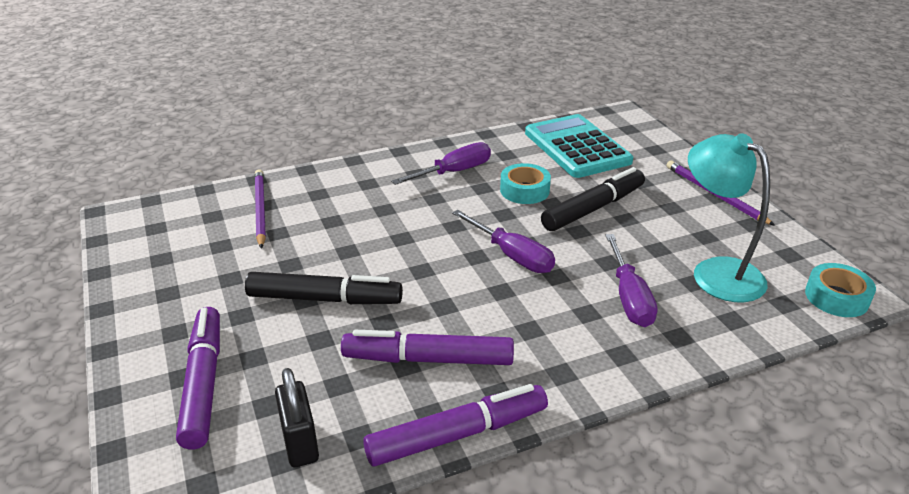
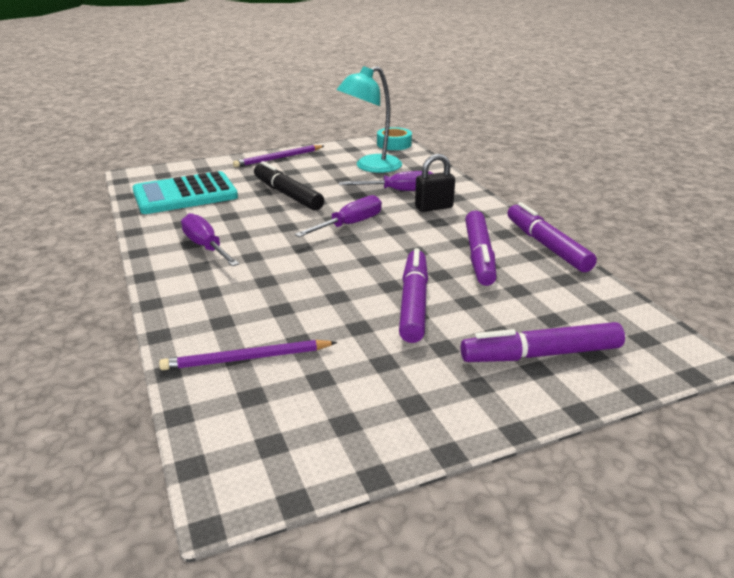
camera: 90 degrees left, 5 degrees down
black marker [245,272,403,304] -> purple marker [399,248,428,343]
black padlock [275,368,319,467] -> black padlock moved to [415,154,455,212]
turquoise tape [500,163,551,204] -> none

